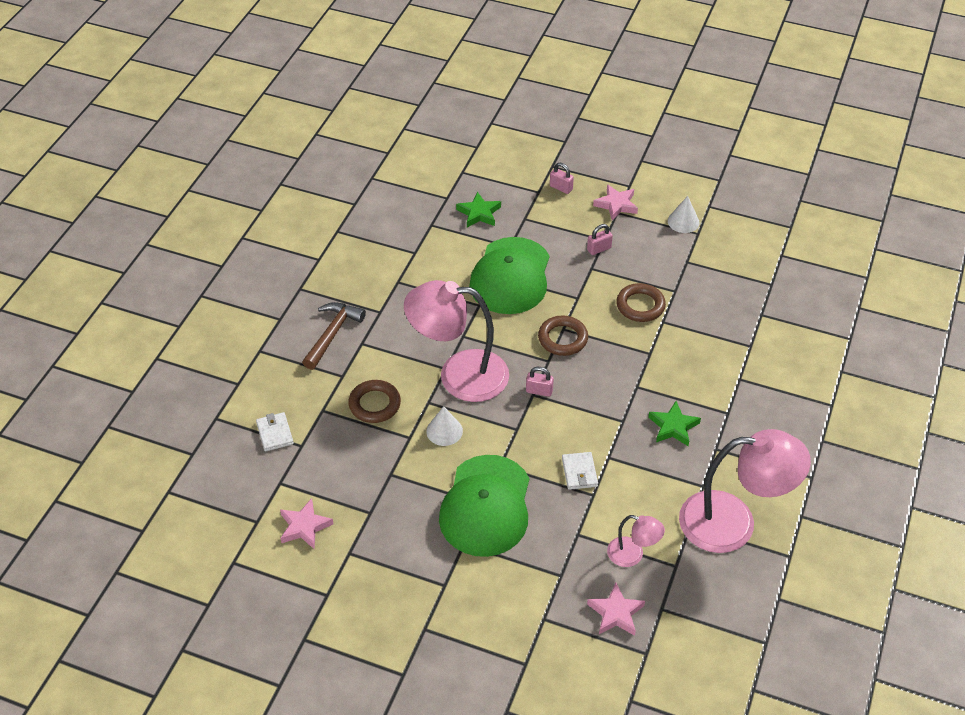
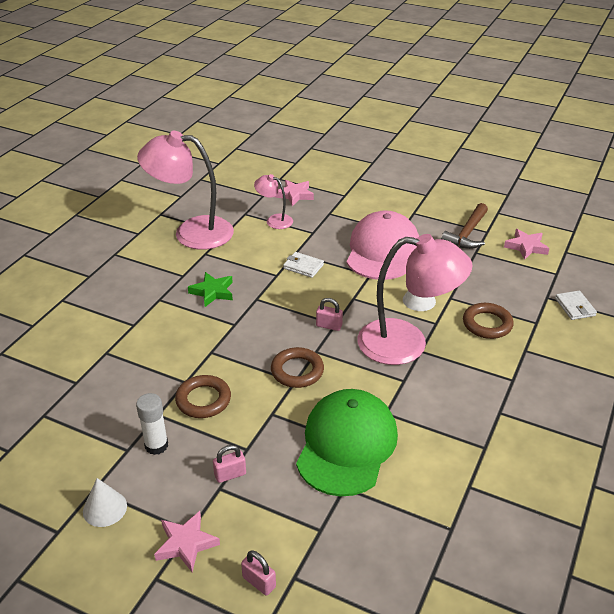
camera: 175 degrees left, 10 degrees down
brown hammer [302,302,366,370] -> brown hammer moved to [441,203,488,249]
green cap [439,455,529,557] -> pink cap [346,210,419,280]
green star [456,192,501,227] -> none
white wallet [562,452,598,490] -> white wallet turned 60 degrees counterclockwise [283,252,324,278]
none -> white glue stick [136,393,168,455]

